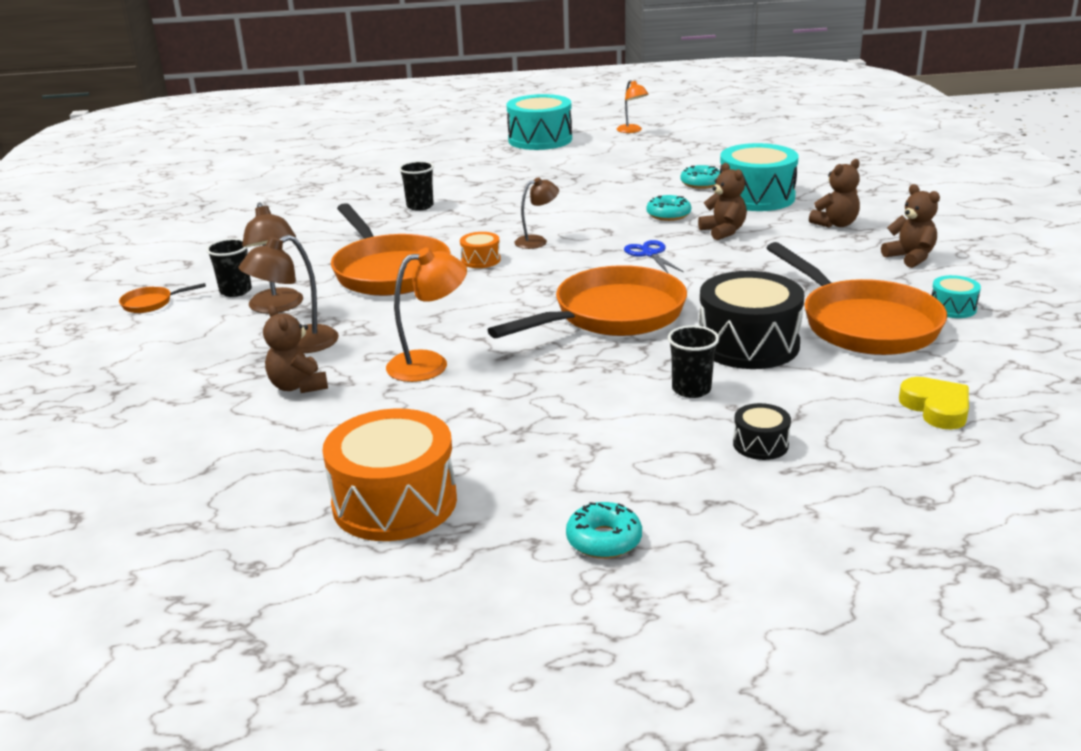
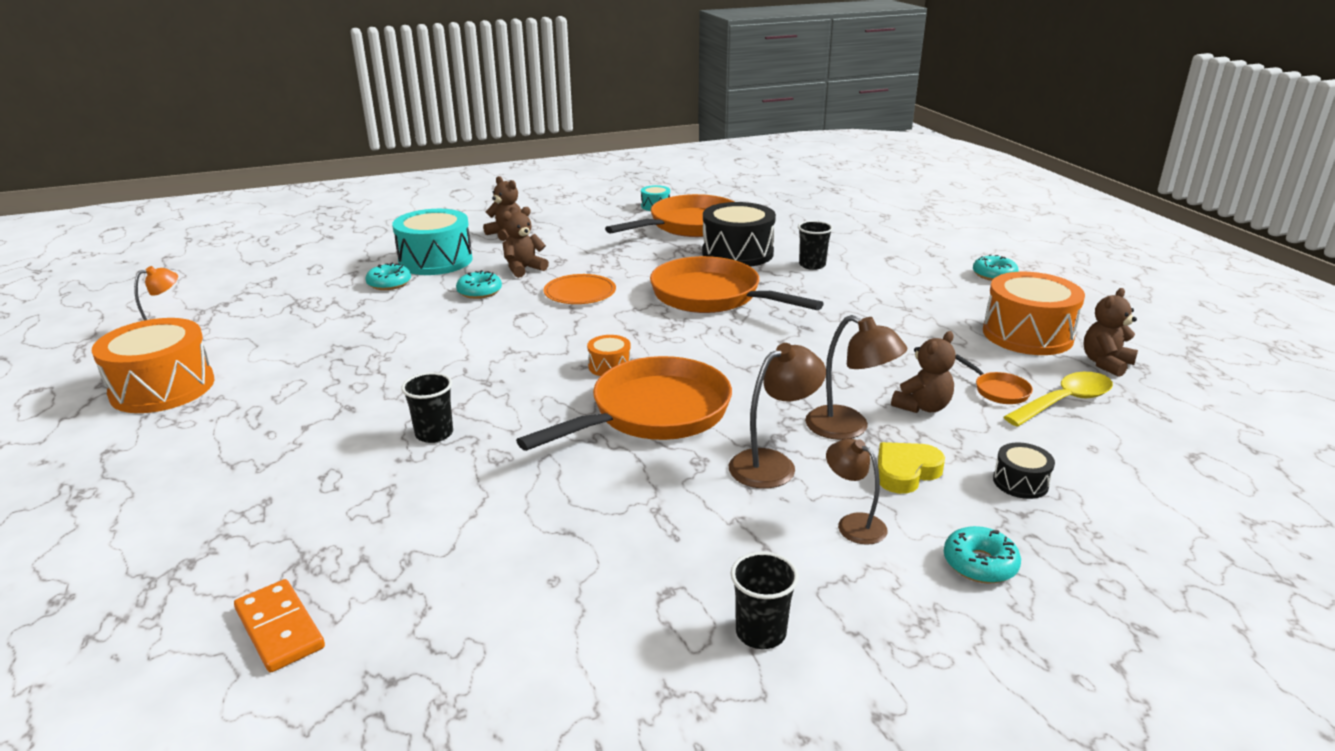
camera: 105 degrees left, 0 degrees up
orange pan [119,283,206,313] -> orange pan moved to [955,355,1033,404]
black cup [206,238,252,297] -> black cup moved to [731,551,799,649]
orange lamp [386,248,467,382] -> none
turquoise drum [507,94,572,150] -> orange drum [92,318,215,413]
brown lamp [514,177,559,249] -> brown lamp moved to [826,439,888,545]
blue scissors [624,240,684,274] -> orange plate [544,274,616,304]
black drum [733,403,791,460] -> black drum moved to [993,442,1055,499]
brown teddy bear [881,184,940,268] -> brown teddy bear moved to [1084,288,1138,377]
yellow heart [899,377,969,430] -> yellow heart moved to [878,442,945,494]
none -> orange domino [234,579,325,673]
none -> turquoise donut [944,526,1021,584]
none -> yellow spoon [1004,372,1113,427]

